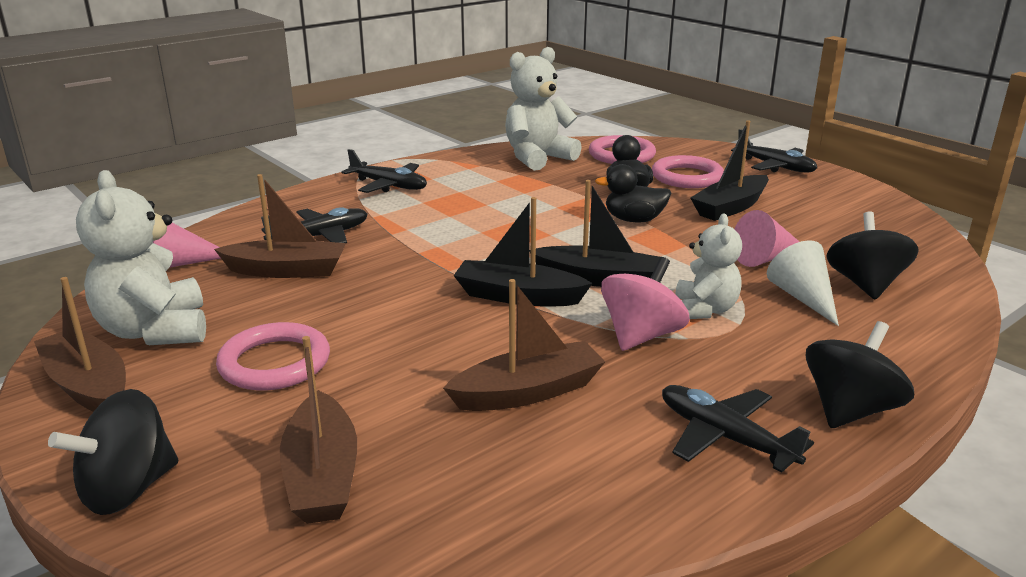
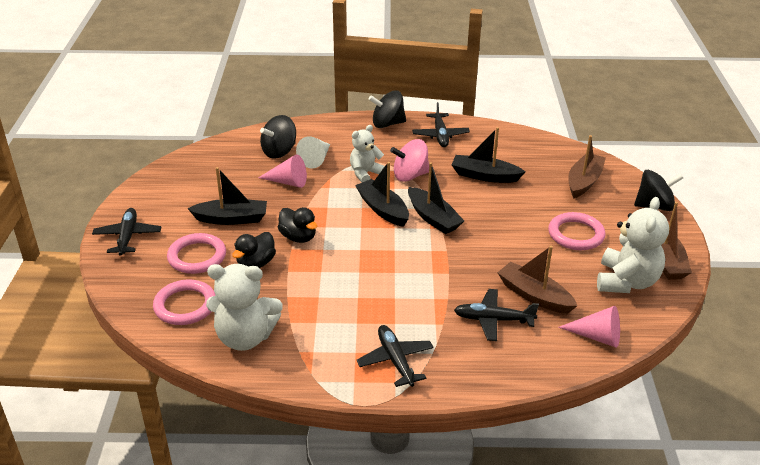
camera: 140 degrees left, 10 degrees up
brown boat [443,279,605,411] -> black boat [452,127,525,183]

